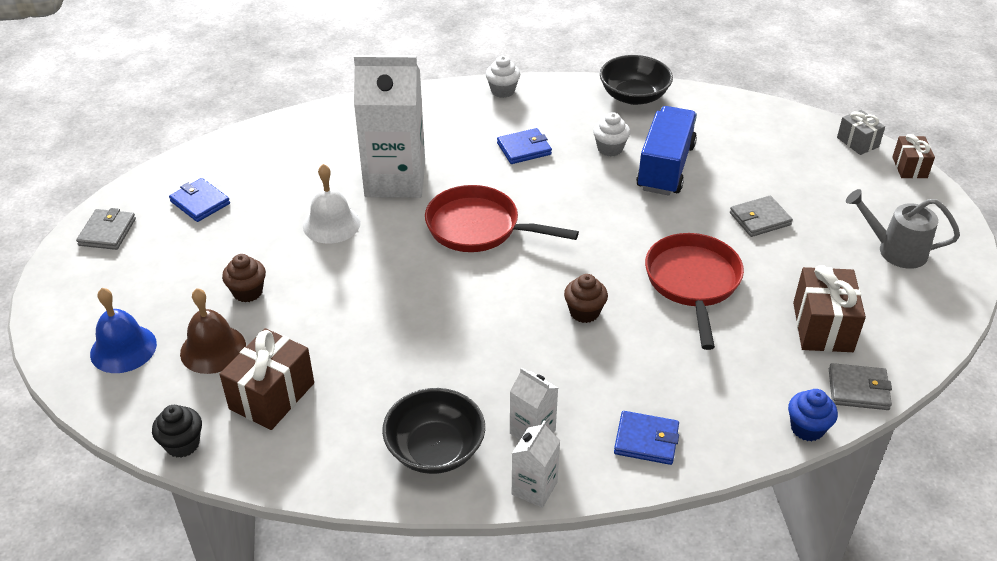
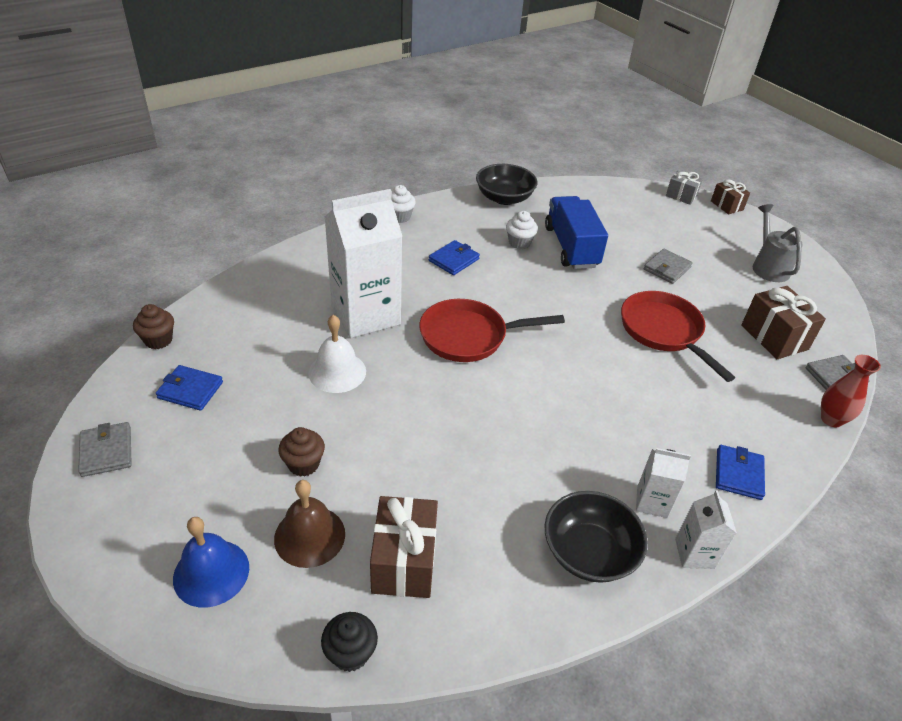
camera: 30 degrees left, 0 degrees up
brown cupcake [564,274,608,323] -> brown cupcake moved to [133,304,174,349]
blue wallet [614,411,679,465] -> blue wallet turned 60 degrees counterclockwise [716,445,765,500]
blue cupcake [788,389,838,441] -> red vase [821,355,881,427]
grey watering can [846,189,960,269] -> grey watering can turned 90 degrees clockwise [753,204,803,282]

